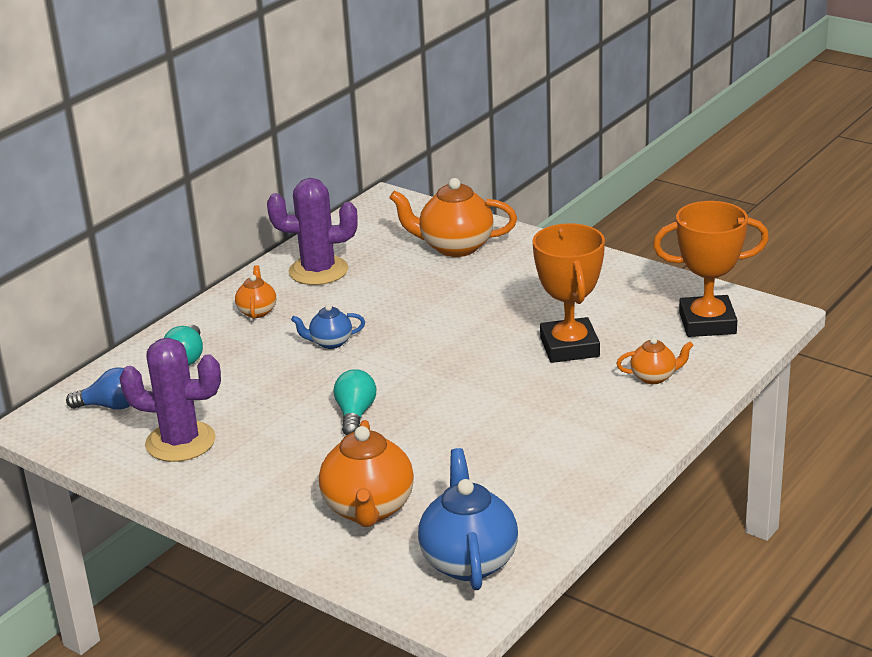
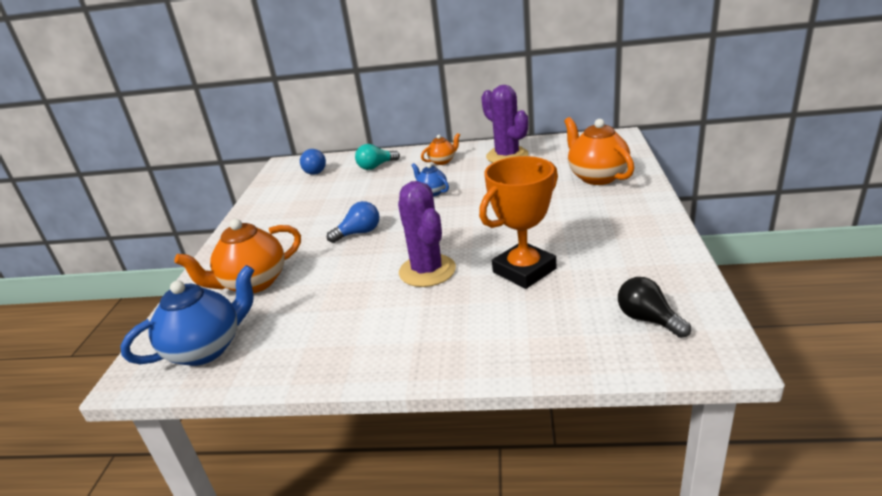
camera: 60 degrees right, 0 degrees up
purple cactus [119,338,221,462] -> purple cactus moved to [398,181,456,287]
turquoise light bulb [334,369,376,435] -> blue light bulb [327,201,379,243]
orange teapot [616,337,694,384] -> none
orange trophy [653,201,769,337] -> black light bulb [618,277,691,338]

